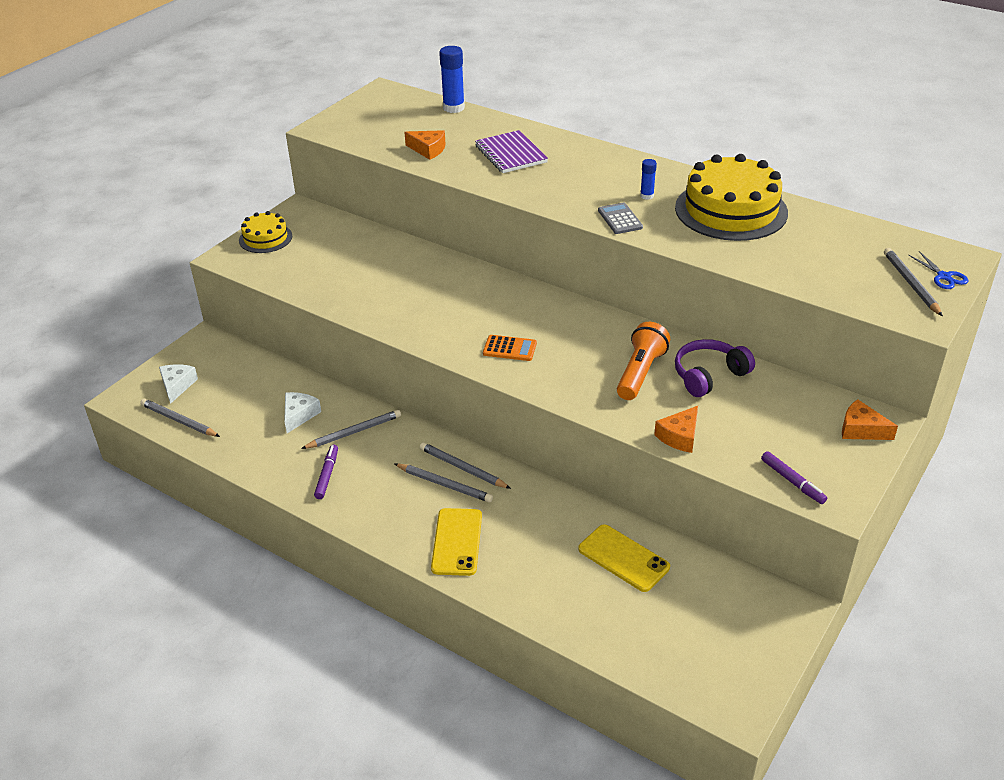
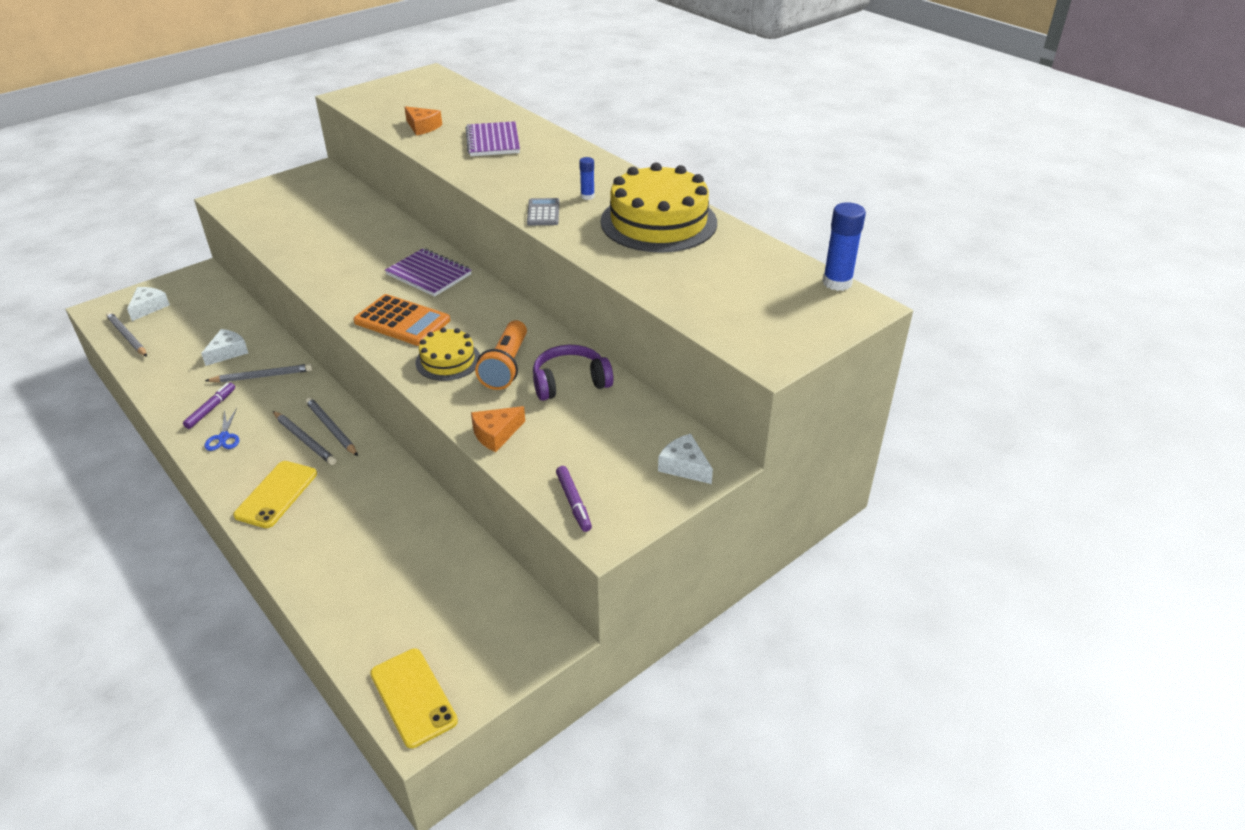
camera: 15 degrees right, 0 degrees up
yellow cake [239,211,292,253] -> yellow cake moved to [415,328,480,381]
blue glue stick [439,46,465,113] -> blue glue stick moved to [822,202,866,291]
orange calculator [483,335,537,361] -> orange calculator [353,294,450,346], size x1.69
yellow phone [578,524,670,592] -> yellow phone moved to [370,648,458,748]
orange flashlight [617,322,670,400] -> orange flashlight turned 150 degrees clockwise [475,320,527,390]
orange cheese [842,399,898,440] -> white cheese [658,434,713,484]
grey pencil [884,248,943,316] -> none
blue scissors [909,251,969,289] -> blue scissors moved to [204,408,239,451]
none -> purple notebook [385,248,472,297]

